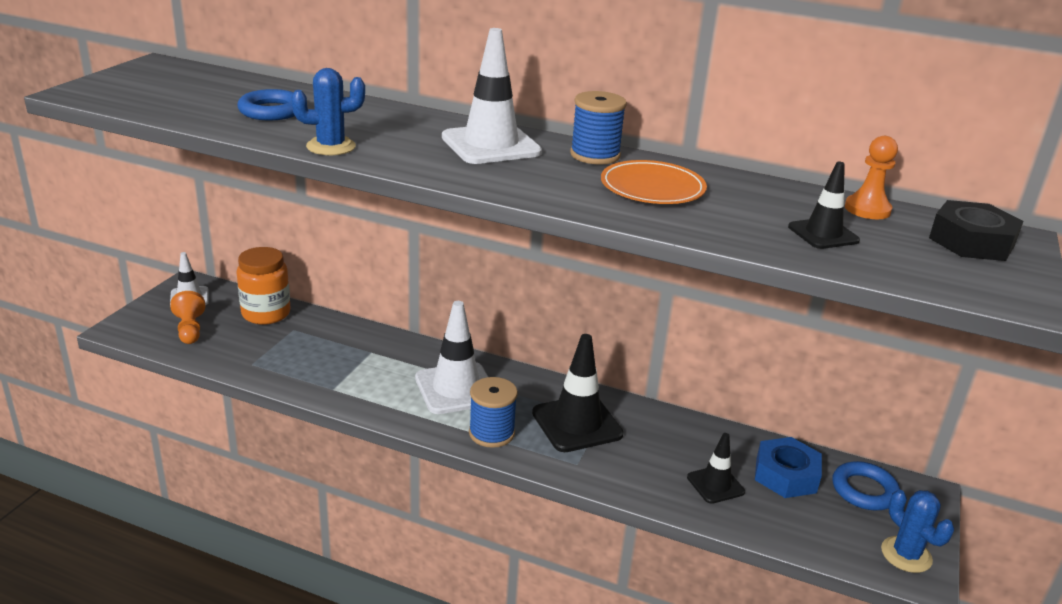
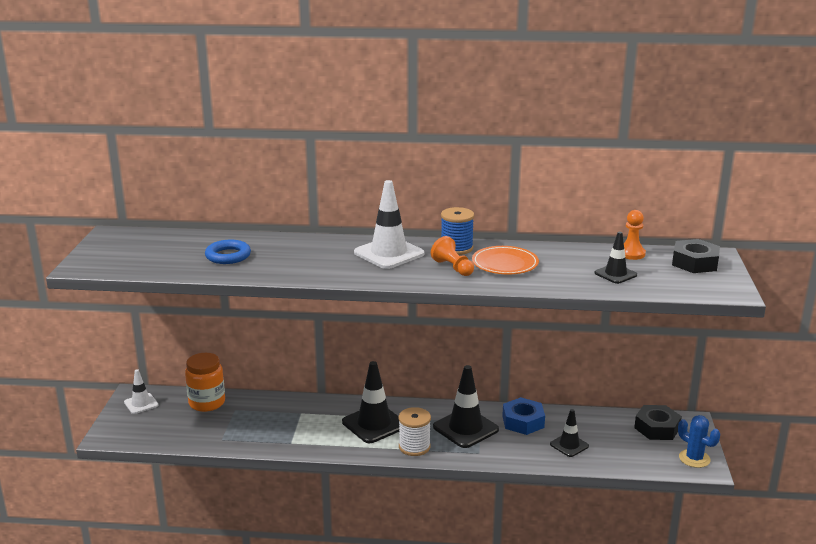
camera: 15 degrees left, 5 degrees down
orange pawn [170,291,205,344] -> orange pawn moved to [431,236,474,276]
blue cactus [291,68,365,155] -> none
white traffic cone [415,301,488,414] -> black traffic cone [342,361,399,443]
blue spool [469,377,518,448] -> white spool [399,407,431,456]
blue nut [755,437,822,498] -> blue nut moved to [502,397,545,435]
blue ring [833,461,900,510] -> black nut [634,405,682,440]

